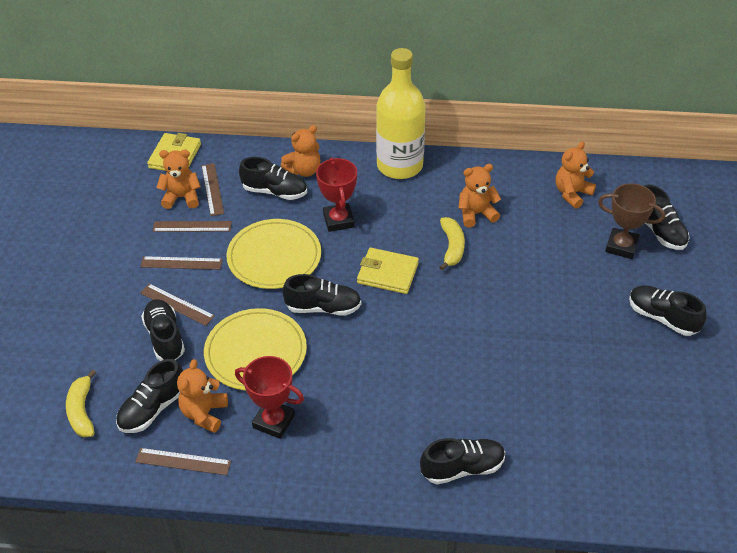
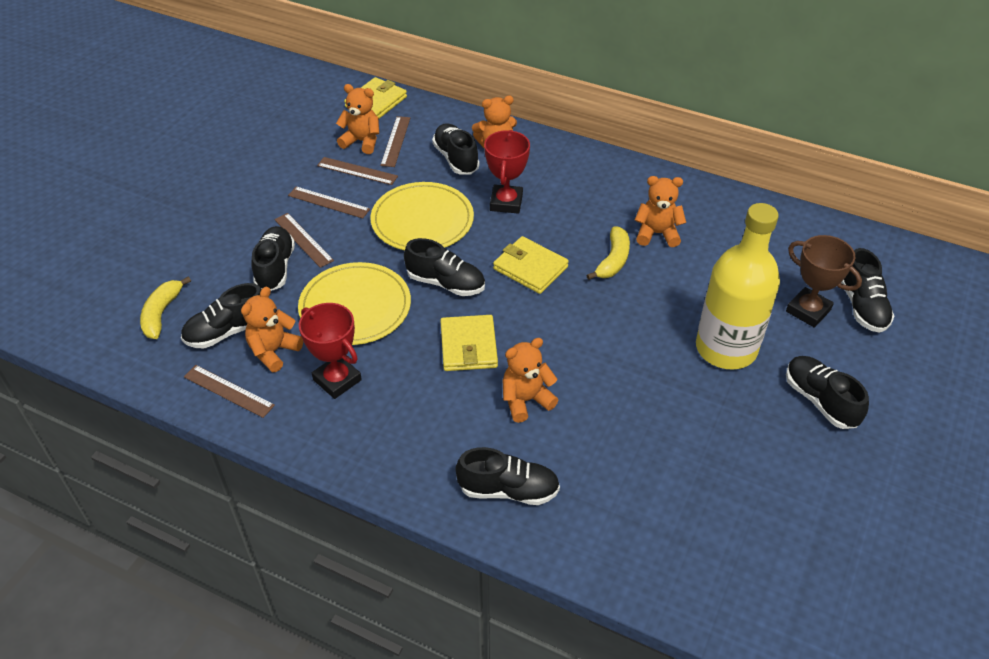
camera: 20 degrees right, 0 degrees up
black shoe [239,157,307,200] -> black shoe turned 150 degrees counterclockwise [432,123,480,174]
yellow bottle [376,48,426,179] -> yellow bottle moved to [696,203,780,370]
orange teddy bear [556,141,596,209] -> orange teddy bear moved to [502,338,558,423]
none -> yellow wallet [440,315,498,371]

